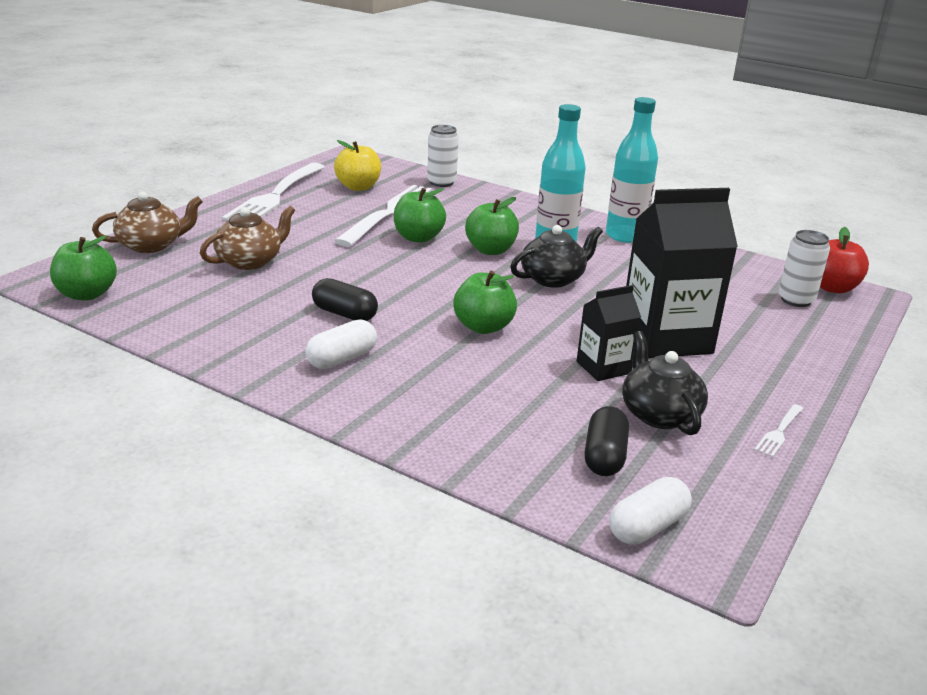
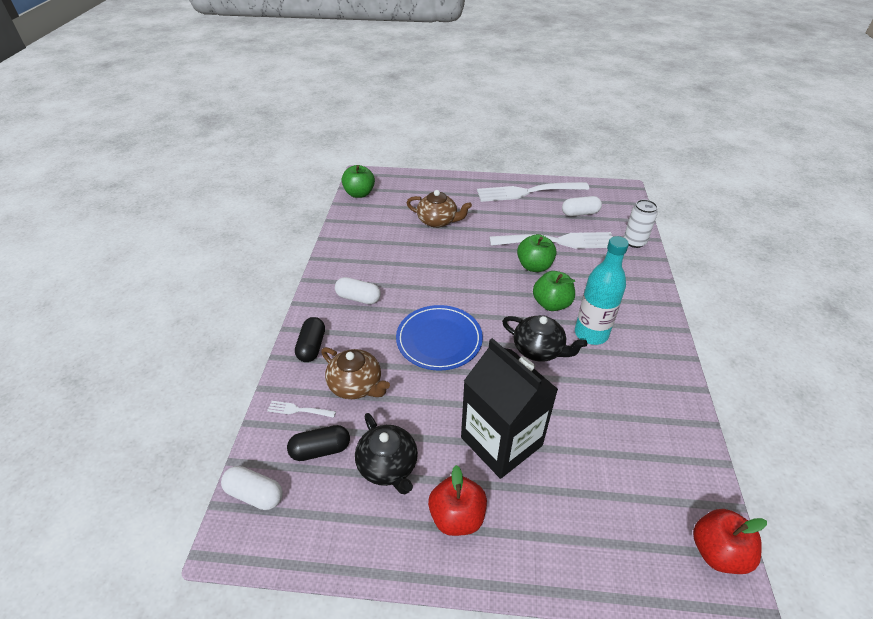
camera: 65 degrees right, 15 degrees up
brown teapot [92,191,203,253] -> brown teapot moved to [321,347,390,399]
black capsule [312,278,378,321] -> black capsule moved to [295,317,325,362]
yellow apple [334,140,381,191] -> white capsule [562,196,602,216]
green apple [453,271,517,334] -> blue plate [396,305,483,371]
black carton [577,285,641,381] -> none
turquoise bottle [606,97,658,243] -> none
black teapot [622,331,708,435] -> black teapot turned 105 degrees clockwise [355,413,418,494]
white fork [754,404,804,457] -> white fork moved to [267,401,336,418]
white can [778,230,830,307] -> none
none -> red apple [428,465,487,536]

